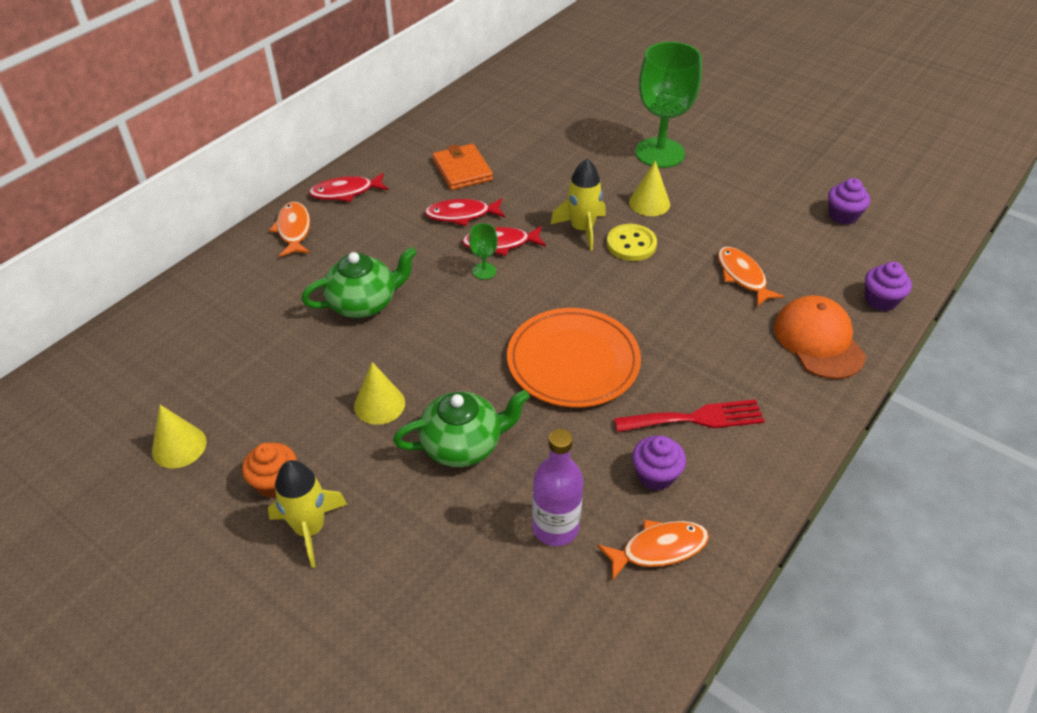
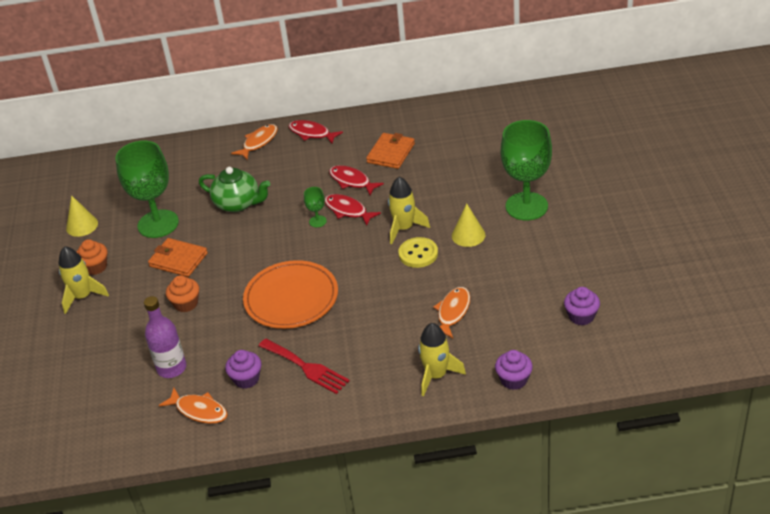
camera: 50 degrees right, 5 degrees down
yellow cone [354,362,405,425] -> orange wallet [148,238,208,277]
green teapot [393,390,530,467] -> orange cupcake [166,275,199,312]
orange cap [774,295,866,379] -> yellow rocket [418,323,466,396]
none -> green goblet [115,141,179,238]

